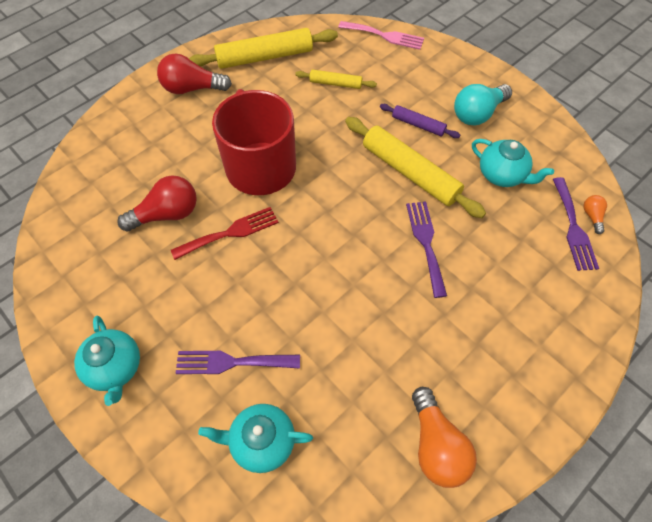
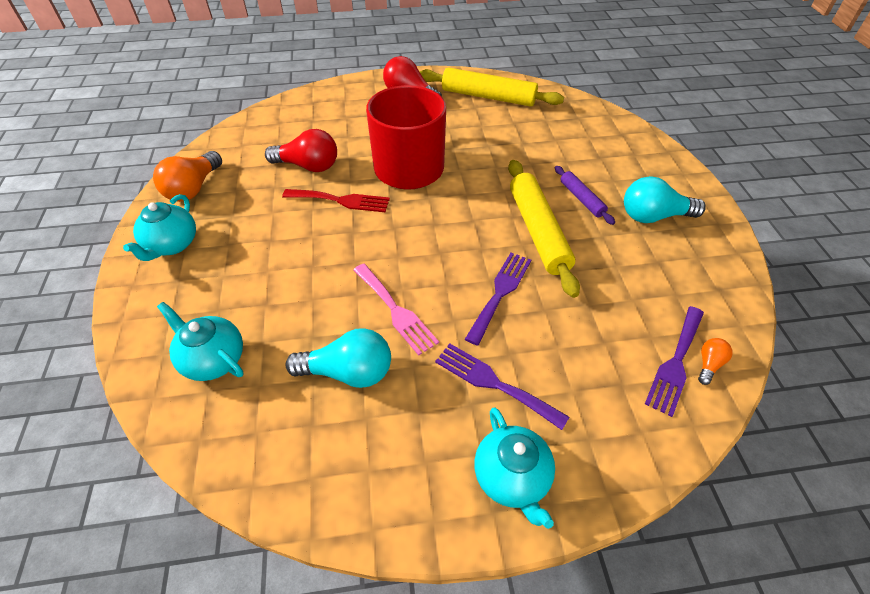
camera: 35 degrees right, 10 degrees down
purple fork [175,351,300,374] -> purple fork moved to [435,344,569,430]
yellow rolling pin [295,69,377,89] -> none
pink fork [338,21,424,50] -> pink fork moved to [354,264,439,356]
orange light bulb [412,387,477,488] -> orange light bulb moved to [153,151,222,202]
turquoise teapot [472,139,554,187] -> turquoise teapot moved to [474,407,555,529]
none -> turquoise light bulb [285,328,391,388]

